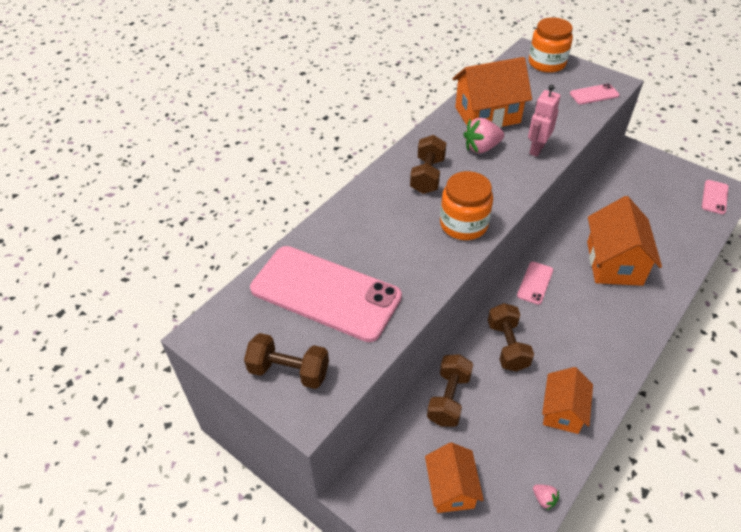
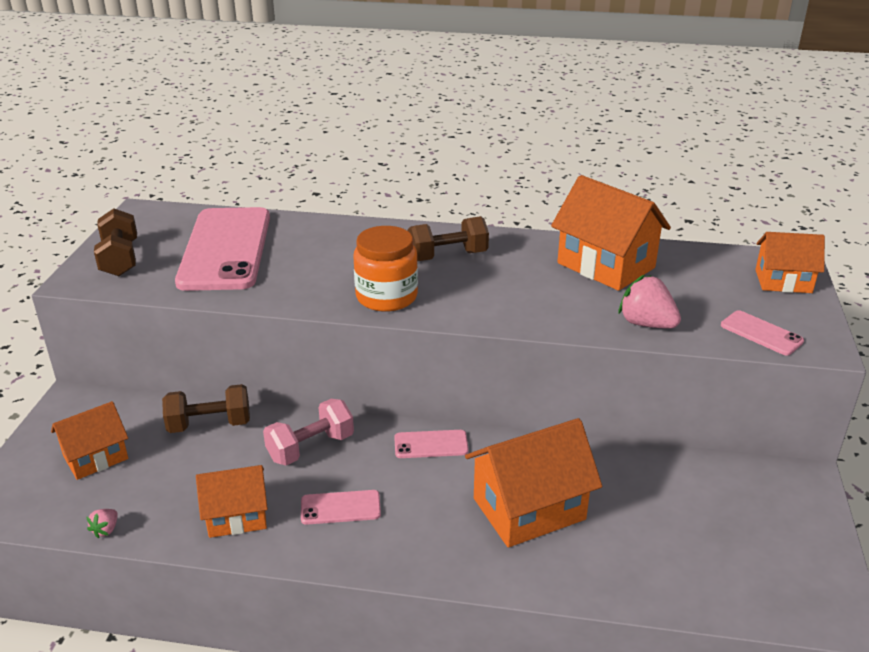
camera: 60 degrees right, 15 degrees down
pink strawberry [463,118,504,153] -> pink strawberry moved to [619,275,681,328]
brown dumbbell [488,303,534,372] -> pink dumbbell [263,399,354,466]
pink robot [528,85,561,157] -> none
orange jar [529,17,573,73] -> orange house [755,232,825,293]
pink phone [702,180,729,214] -> pink phone moved to [301,490,381,525]

